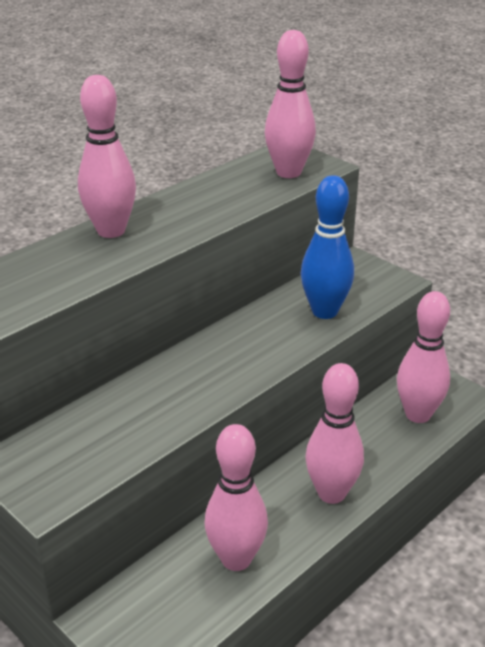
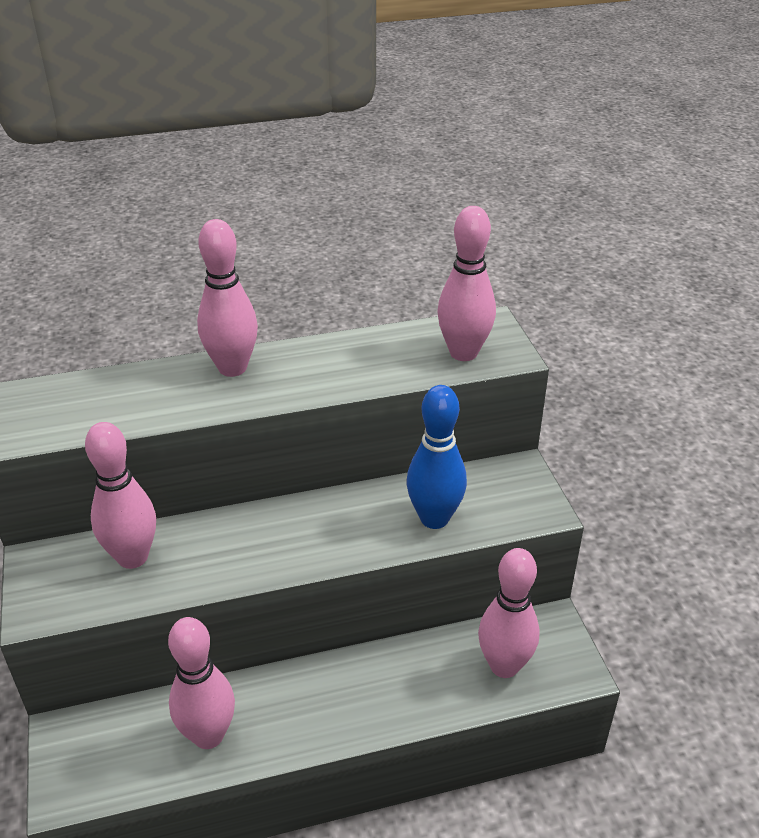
camera: 30 degrees right, 5 degrees up
pink bowling pin [305,363,364,504] -> pink bowling pin moved to [85,422,156,569]

